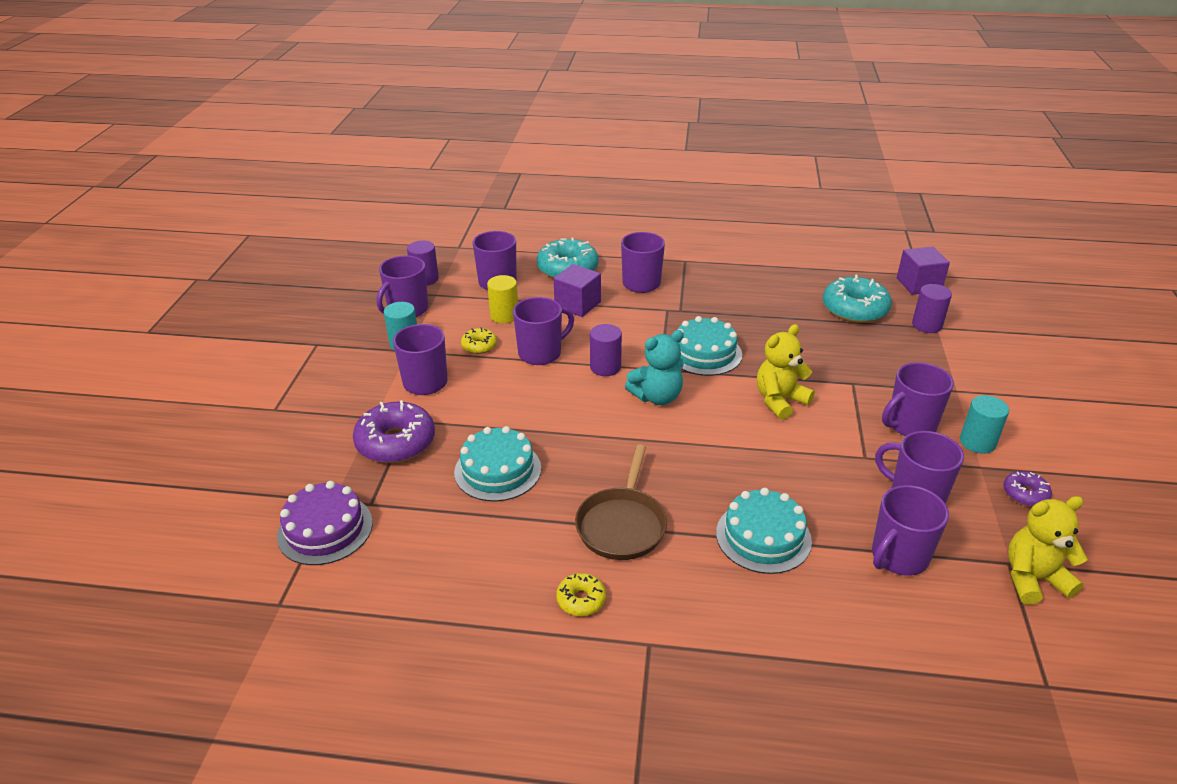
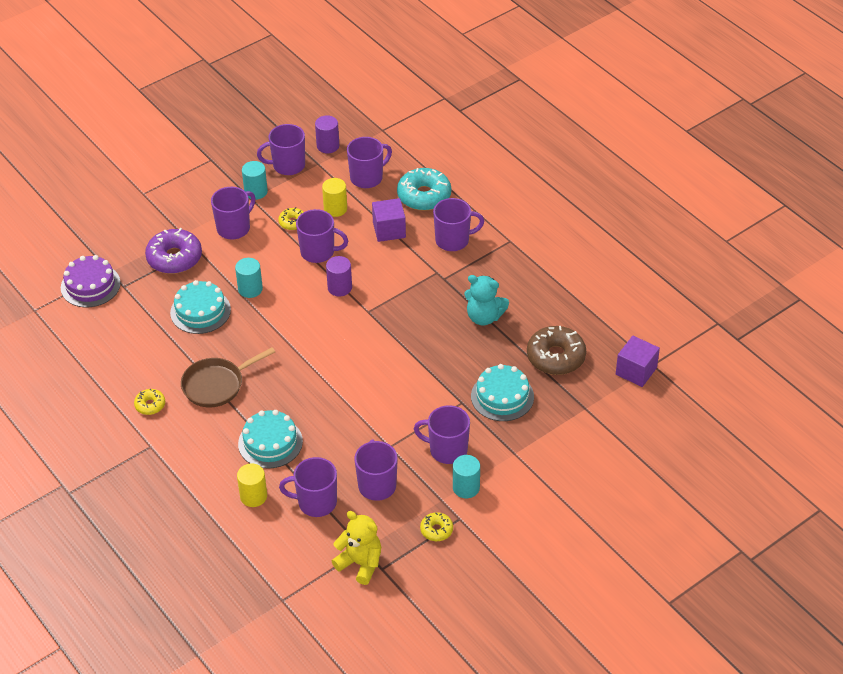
camera: 45 degrees right, 10 degrees up
turquoise teddy bear [625,330,684,405] -> turquoise teddy bear moved to [464,275,509,326]
turquoise cake [677,316,742,376] -> turquoise cake moved to [471,364,534,421]
yellow teddy bear [757,324,815,420] -> none
turquoise donut [823,275,892,323] -> brown donut [527,326,586,375]
purple cylinder [912,284,952,333] -> none
purple donut [1003,471,1052,506] -> yellow donut [420,512,453,541]
none -> turquoise cylinder [235,258,263,298]
none -> yellow cylinder [237,463,267,507]

